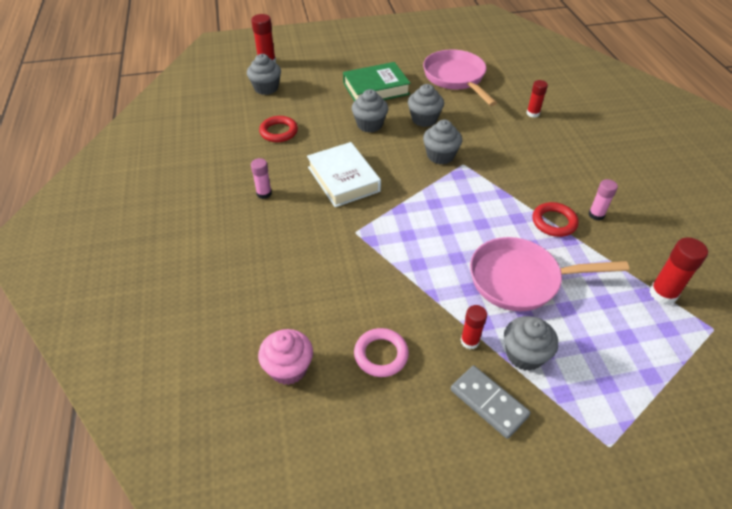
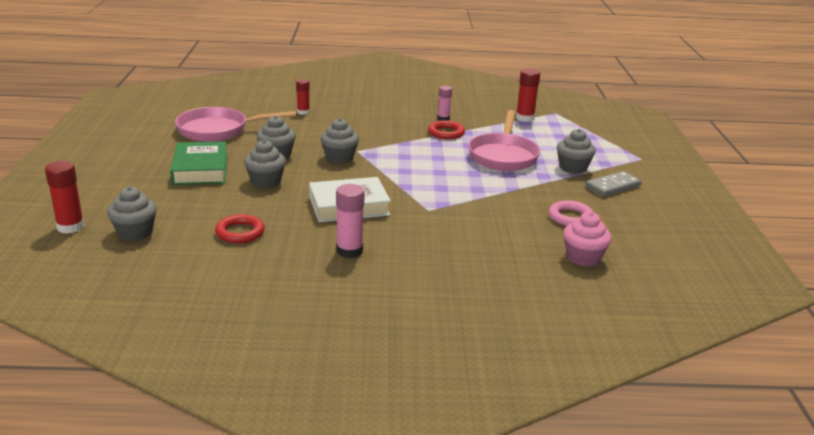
camera: 80 degrees left, 20 degrees down
pink glue stick [251,158,272,199] -> pink glue stick [336,184,365,258], size x1.50
red glue stick [460,305,487,349] -> none

